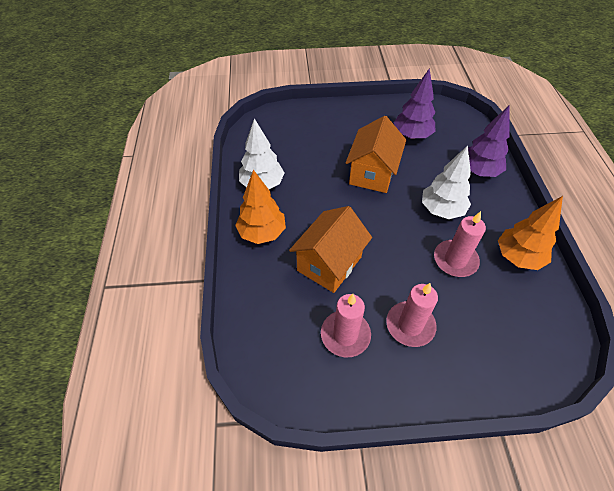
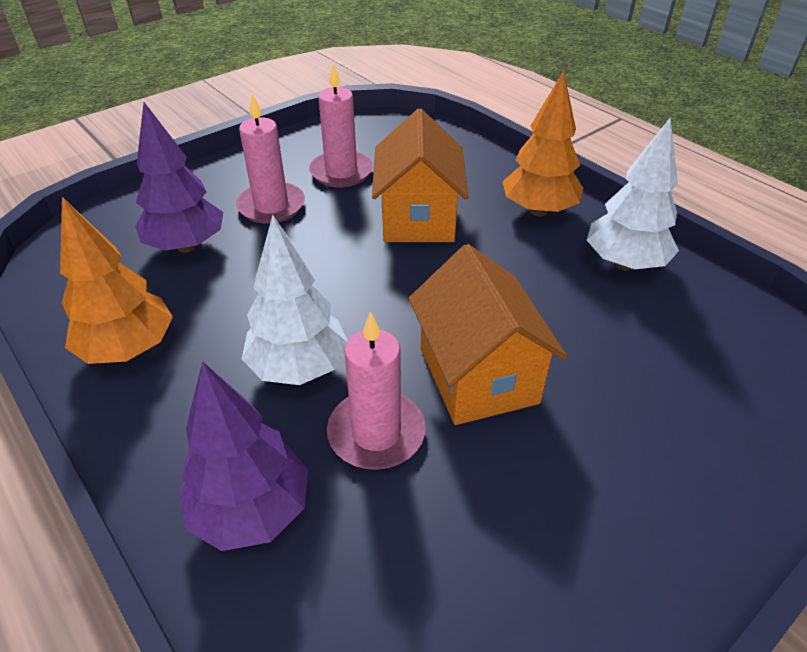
camera: 145 degrees right, 10 degrees down
purple tree [394,68,436,139] -> purple tree moved to [135,102,223,253]
pink candle [434,211,486,277] -> pink candle moved to [327,311,426,470]

